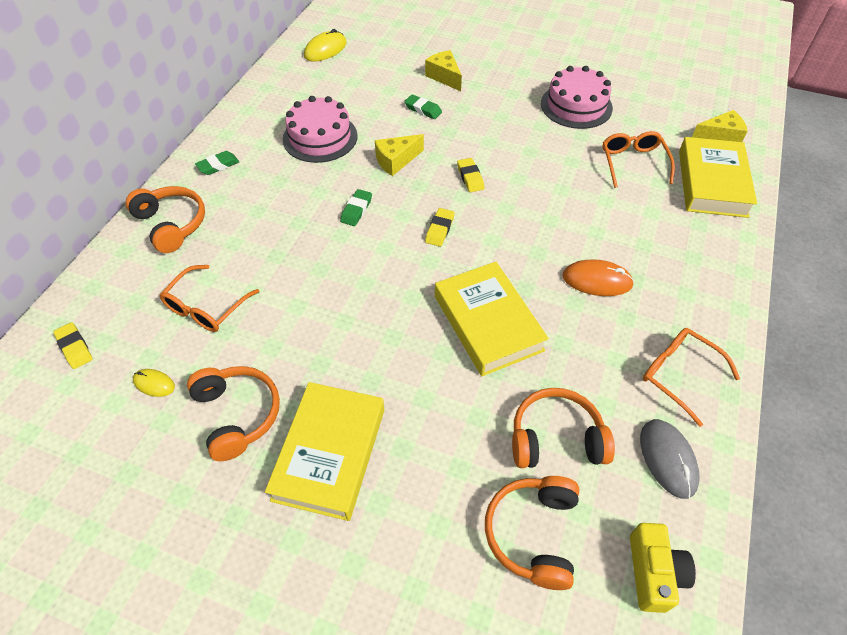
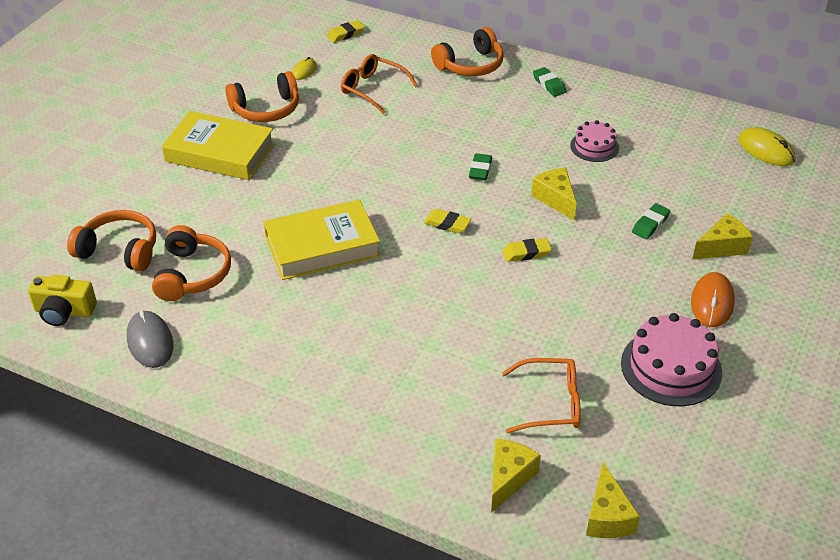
camera: 95 degrees right, 10 degrees down
pink cake [283,96,357,163] -> pink cake [570,120,619,162], size x0.59
green eraser [340,189,372,226] -> green eraser turned 75 degrees clockwise [469,153,492,180]
orange mouse [562,259,634,296] -> orange mouse moved to [691,272,735,327]
grey mouse [640,419,700,499] -> grey mouse turned 75 degrees clockwise [127,311,173,368]
orange glasses [643,328,740,427] -> none
yellow book [679,137,757,218] -> yellow cheese [491,438,541,513]

